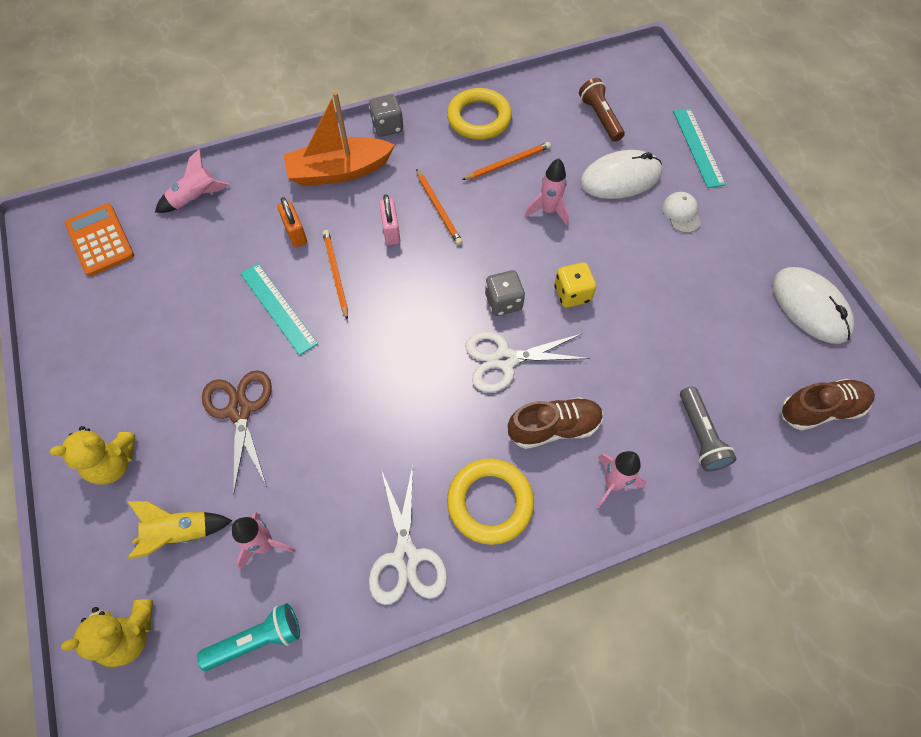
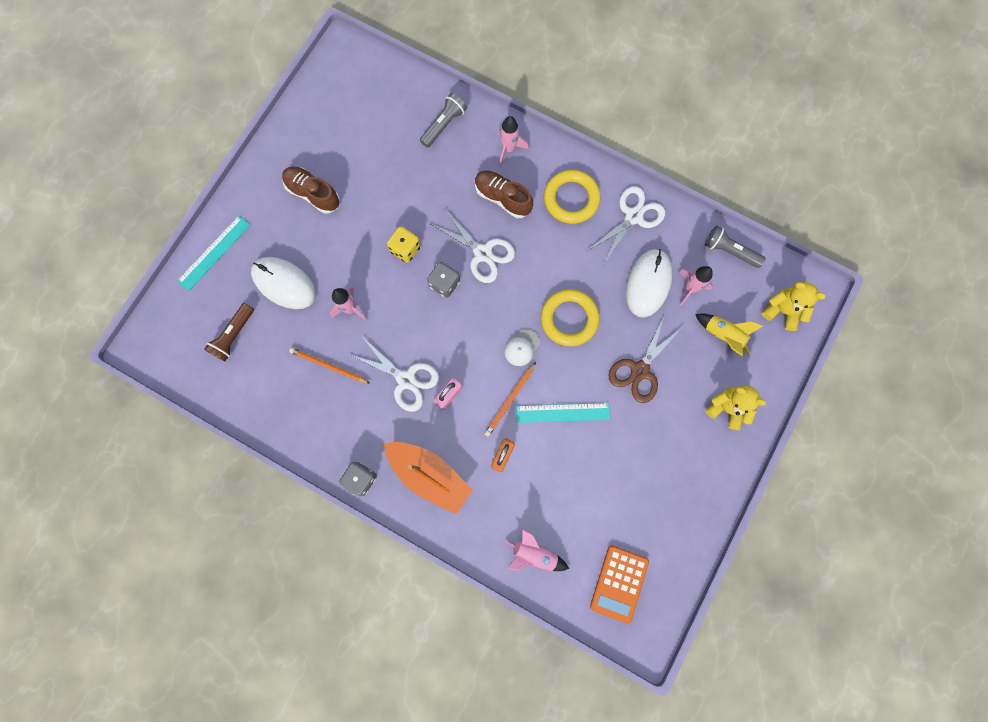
camera: 130 degrees left, 15 degrees up
turquoise flashlight [197,603,300,671] -> grey flashlight [705,226,766,268]
turquoise ruler [240,263,318,355] -> turquoise ruler turned 75 degrees clockwise [516,403,610,423]
orange pencil [416,169,463,245] -> white scissors [351,338,439,412]
yellow ring [447,88,512,140] -> yellow ring moved to [541,289,599,346]
white cap [662,192,701,233] -> white cap moved to [504,329,540,366]
white mouse [772,267,854,344] -> white mouse moved to [626,249,672,318]
brown shoe [781,379,875,431] -> brown shoe moved to [282,167,340,214]

